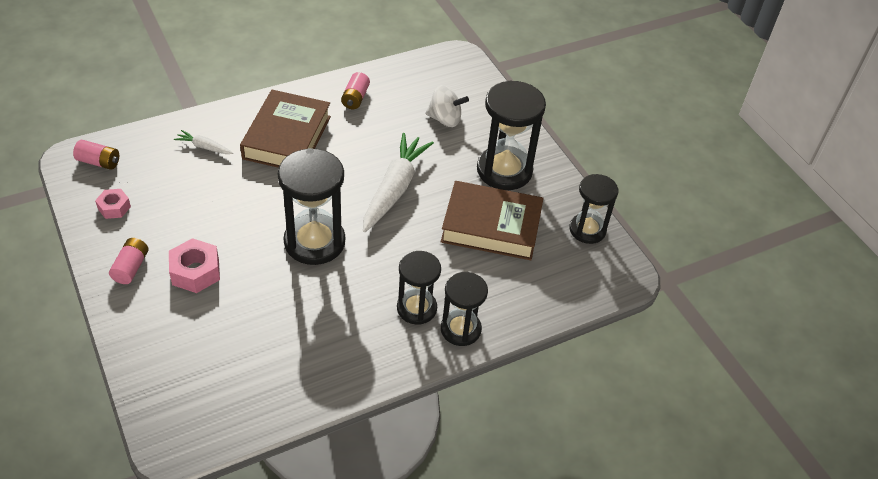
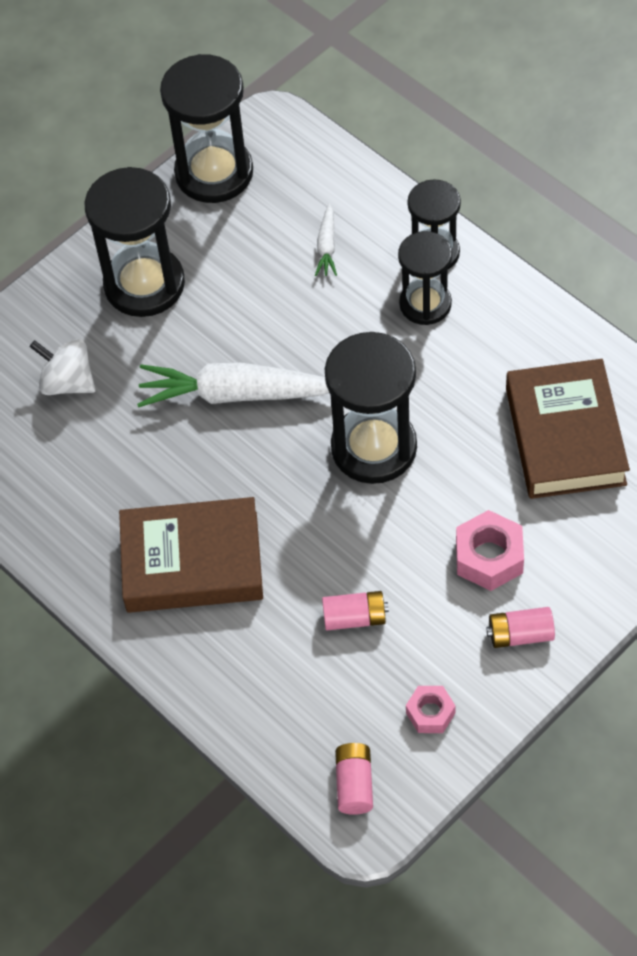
camera: 100 degrees left, 10 degrees up
white carrot [174,130,233,154] -> white carrot moved to [315,203,337,276]
pink battery [341,72,370,109] -> pink battery moved to [322,591,389,630]
white spinning top [426,85,469,127] -> white spinning top turned 60 degrees counterclockwise [30,339,96,395]
brown book [441,181,544,260] -> brown book moved to [506,359,630,499]
black hourglass [569,174,618,244] -> black hourglass [160,54,253,203], size x1.59

